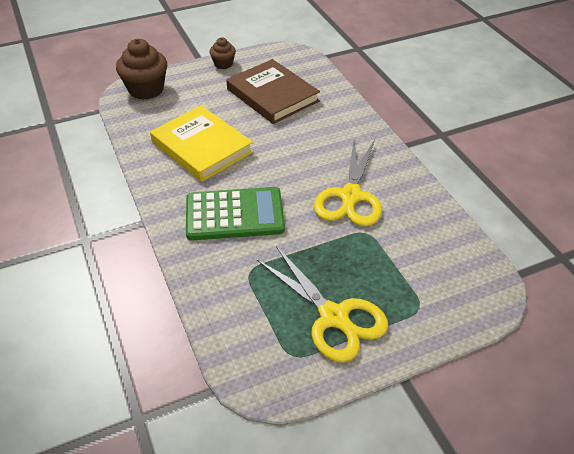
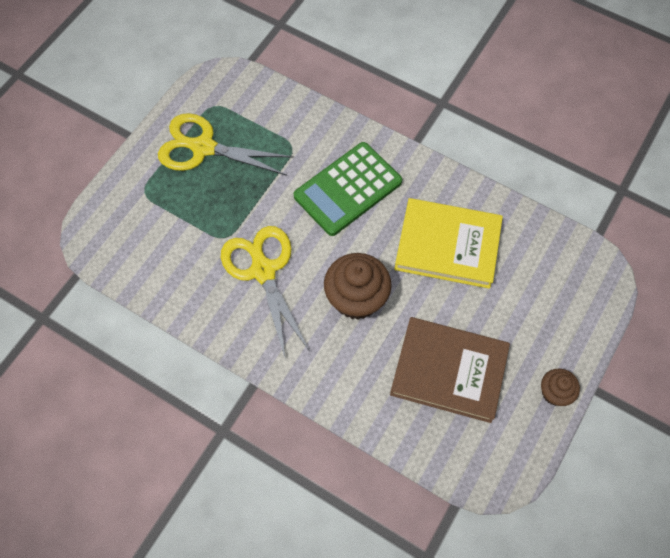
camera: 145 degrees right, 20 degrees up
brown cupcake [116,39,167,100] -> brown cupcake moved to [324,253,392,320]

